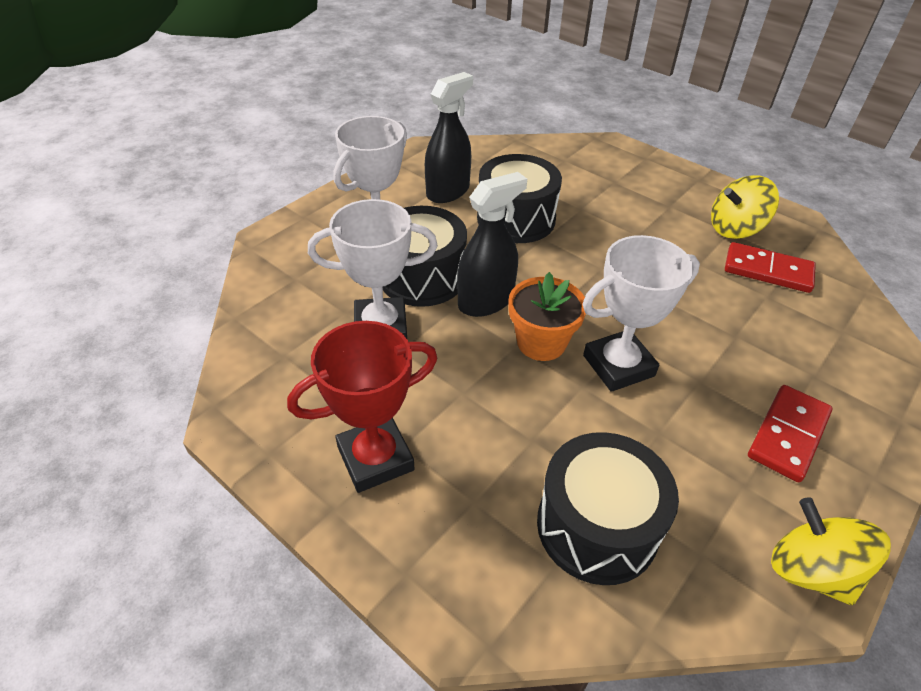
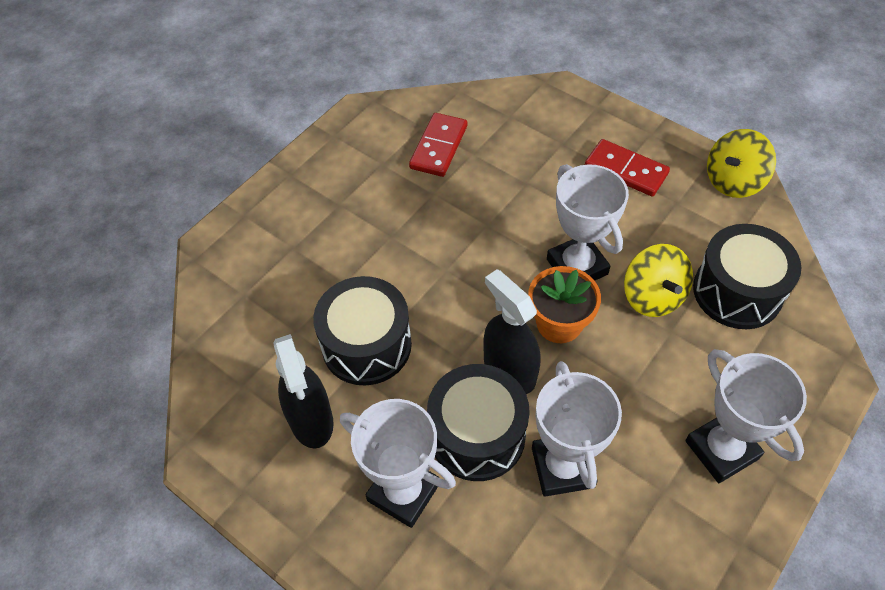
camera: 90 degrees left, 10 degrees up
red trophy [287,321,437,493] -> white trophy [685,349,807,483]
black spray bottle [425,72,473,203] -> black spray bottle turned 150 degrees counterclockwise [273,334,334,448]
yellow spinning top [711,175,779,239] -> yellow spinning top moved to [624,244,693,317]

